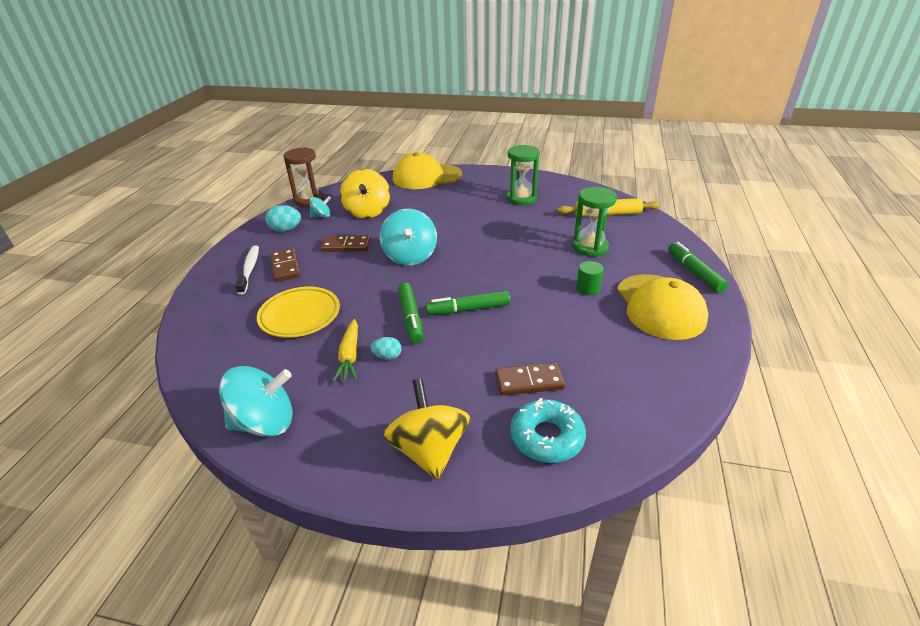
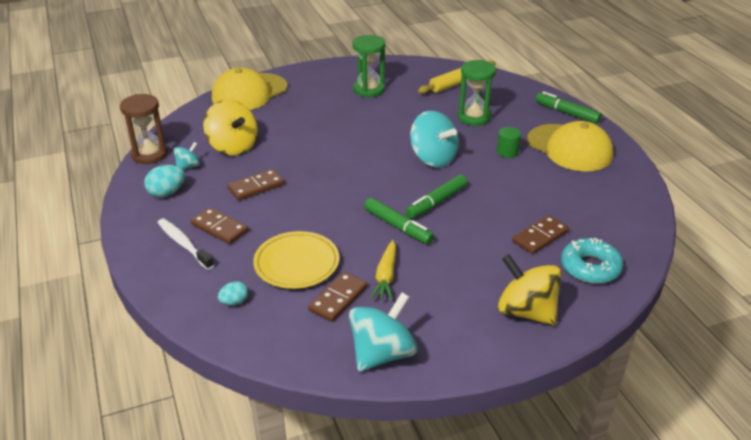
camera: 35 degrees left, 0 degrees up
yellow carrot [333,319,358,382] -> yellow carrot turned 45 degrees clockwise [370,240,396,301]
turquoise egg [371,337,402,360] -> turquoise egg moved to [218,281,248,305]
turquoise spinning top [380,209,437,266] -> turquoise spinning top moved to [410,111,459,167]
none -> brown domino [308,272,368,322]

